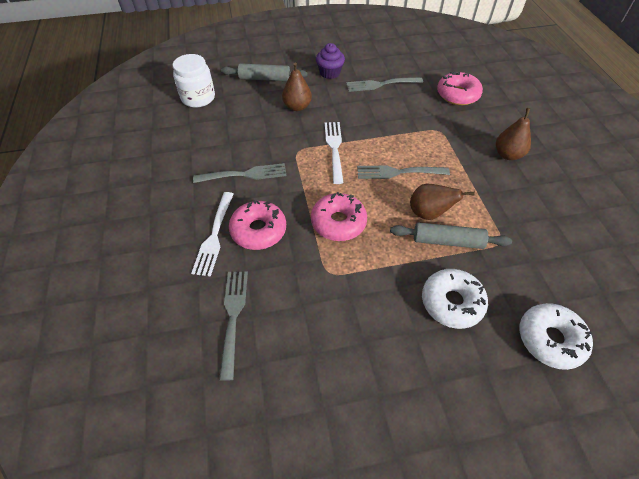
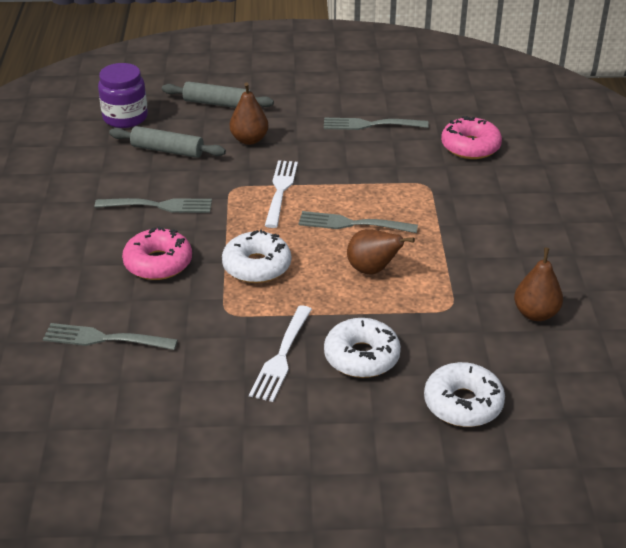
camera: 10 degrees right, 15 degrees down
white jar [173,54,215,108] -> purple jar [98,63,148,128]
white fork [191,192,234,276] -> white fork moved to [249,305,312,402]
grey fork [219,272,248,381] -> grey fork turned 90 degrees counterclockwise [43,323,178,350]
pink donut [311,192,367,241] -> white donut [222,229,291,283]
purple cupcake [316,43,345,79] -> none
grey rolling pin [390,222,512,249] -> grey rolling pin moved to [109,126,226,158]
brown pear [496,108,531,160] -> brown pear moved to [514,248,563,321]

